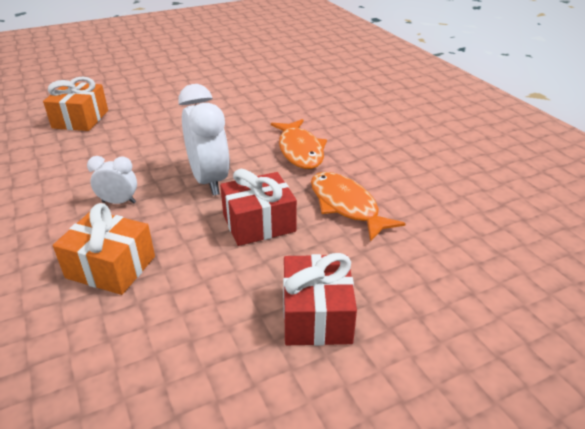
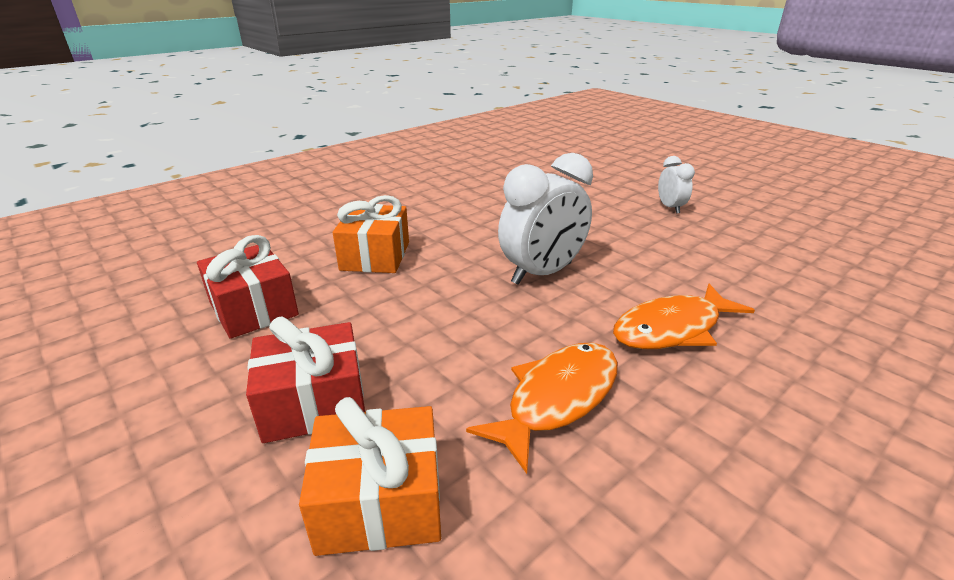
camera: 75 degrees right, 5 degrees down
orange gift [43,76,108,131] -> orange gift moved to [299,397,441,556]
white clock [87,156,137,204] -> white clock moved to [658,156,695,214]
red gift [220,169,297,246] -> red gift moved to [197,235,299,339]

